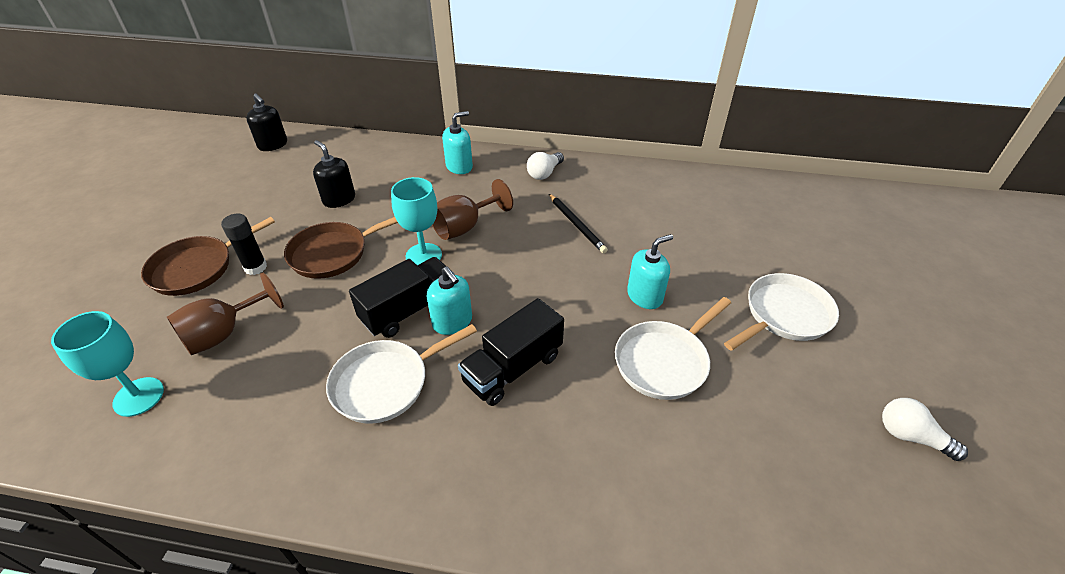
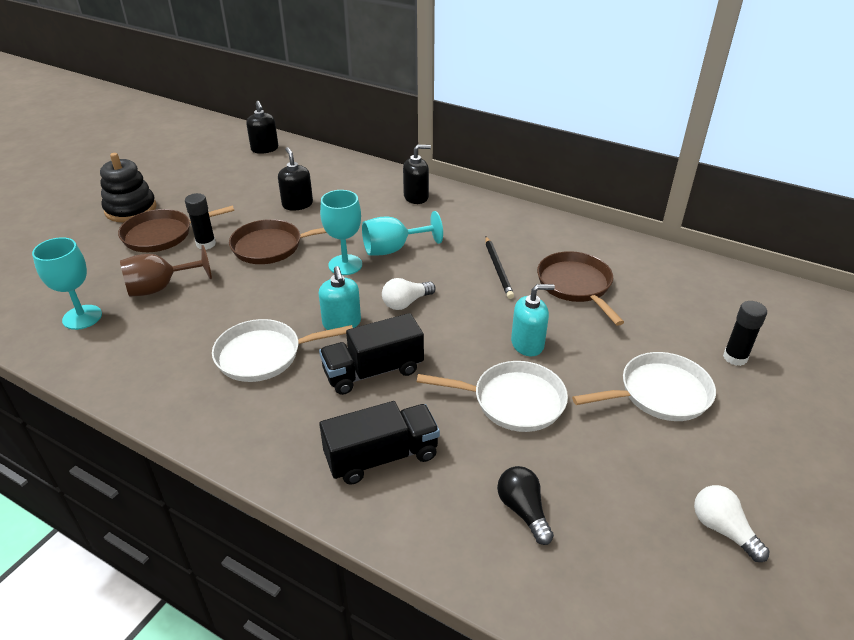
camera: 20 degrees right, 5 degrees down
black truck [349,257,455,338] -> black truck moved to [319,401,440,484]
brown goblet [432,179,513,240] -> turquoise goblet [362,211,443,256]
turquoise soap dispenser [442,111,473,174] -> black soap dispenser [403,145,431,204]
white light bulb [527,152,564,180] -> white light bulb moved to [382,278,436,310]
white pan [615,297,731,400] -> white pan turned 150 degrees counterclockwise [417,361,568,432]
none -> black stacking toy [100,153,157,222]
none -> black light bulb [497,466,554,545]
none -> brown pan [537,251,624,326]
none -> black glue stick [723,301,767,366]

